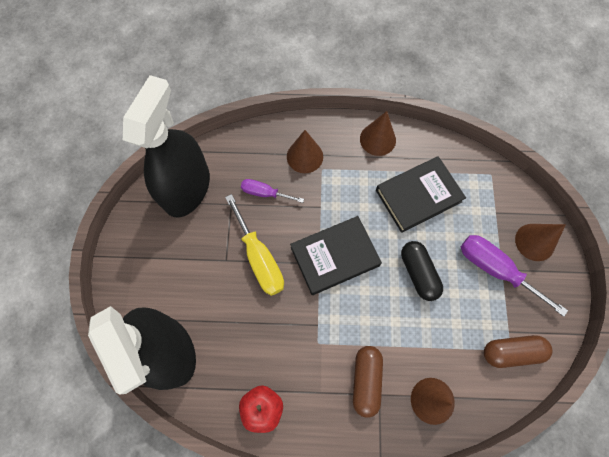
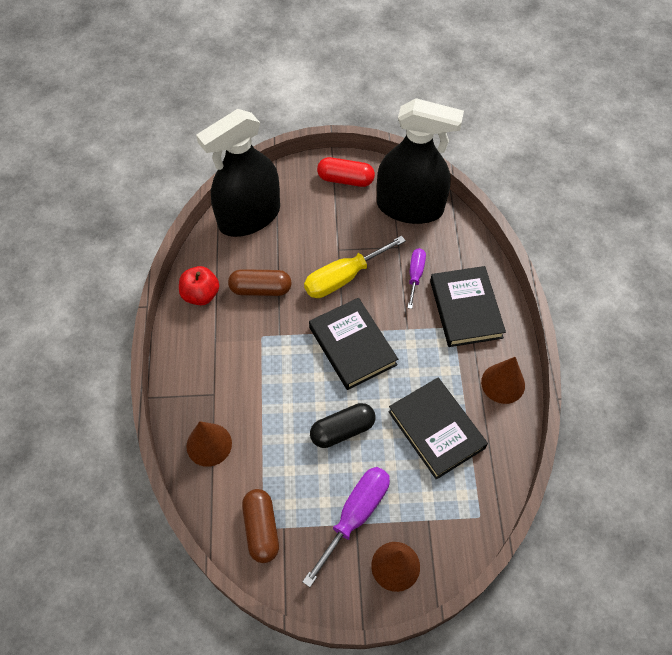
camera: 85 degrees right, 10 degrees down
brown cone [287,130,323,173] -> black book [430,266,506,347]
brown capsule [353,346,383,418] -> brown capsule moved to [228,269,292,296]
none -> red capsule [317,157,375,187]

